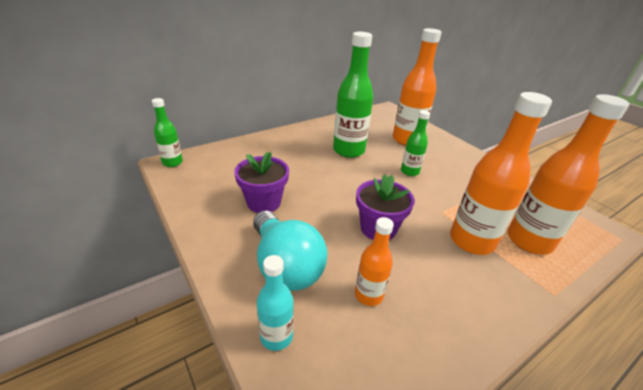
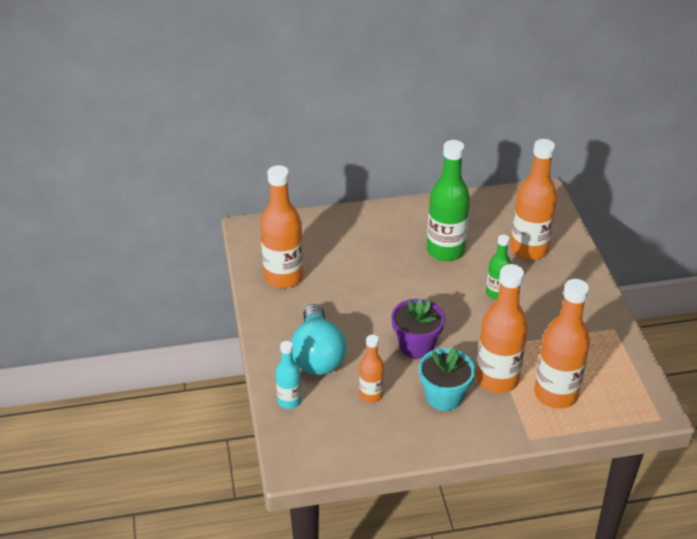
camera: 25 degrees right, 5 degrees up
green bottle [152,98,183,167] -> none
purple flower pot [234,152,289,213] -> none
none -> orange bottle [260,165,304,288]
none -> turquoise flower pot [419,347,475,411]

